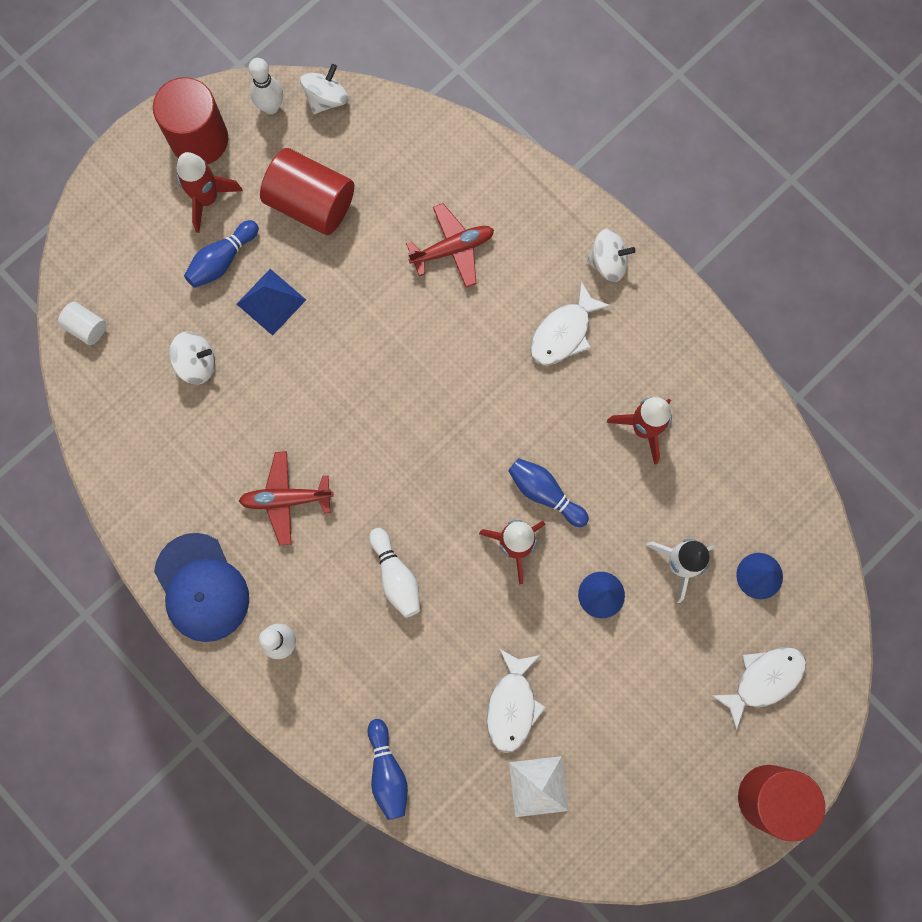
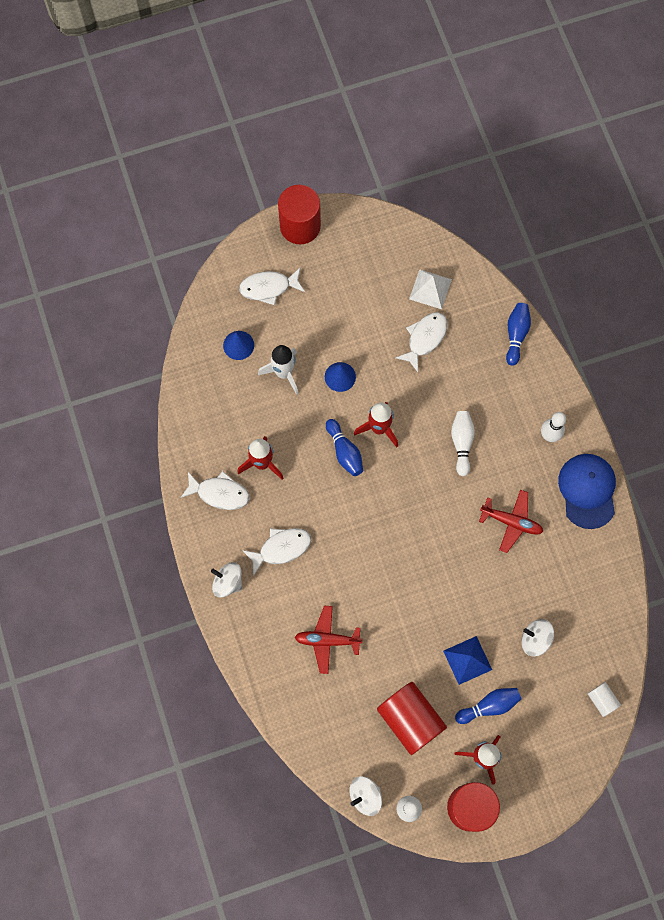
camera: 155 degrees left, 5 degrees down
none -> white fish [180,471,249,510]

